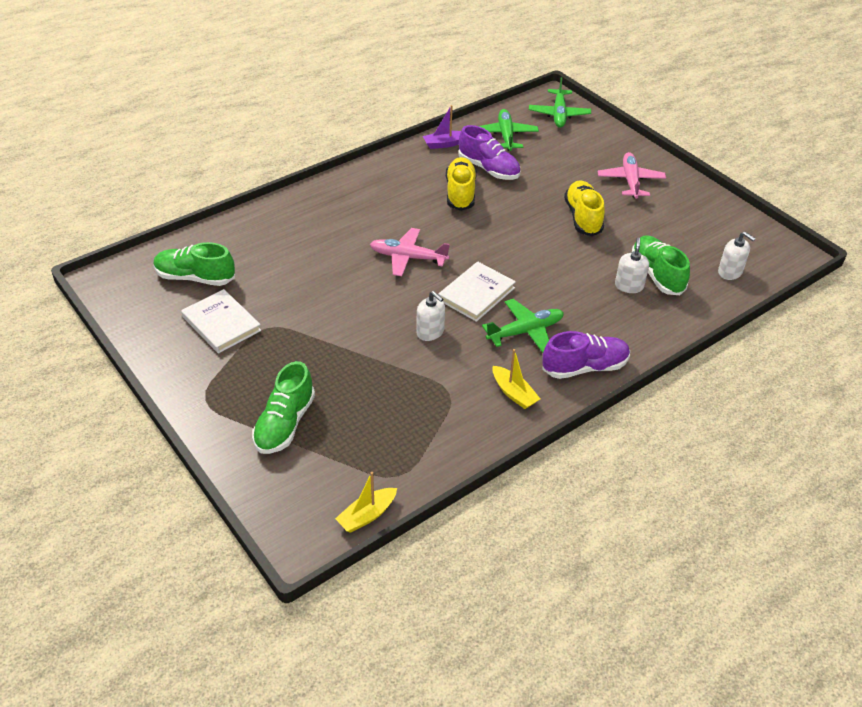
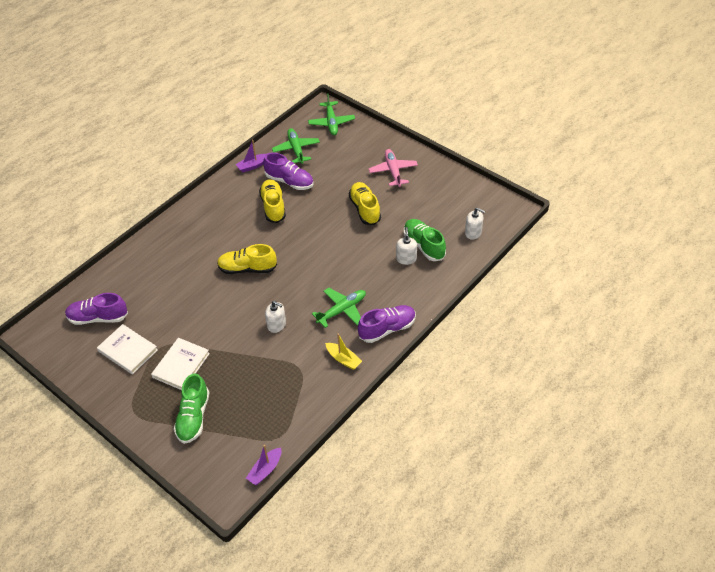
camera: 10 degrees left, 5 degrees up
green shoe [153,242,235,286] -> purple shoe [65,293,128,325]
yellow boat [335,472,397,533] -> purple boat [246,445,281,485]
pink plane [370,228,450,276] -> yellow shoe [217,244,277,274]
white book [438,262,516,322] -> white book moved to [151,338,210,390]

